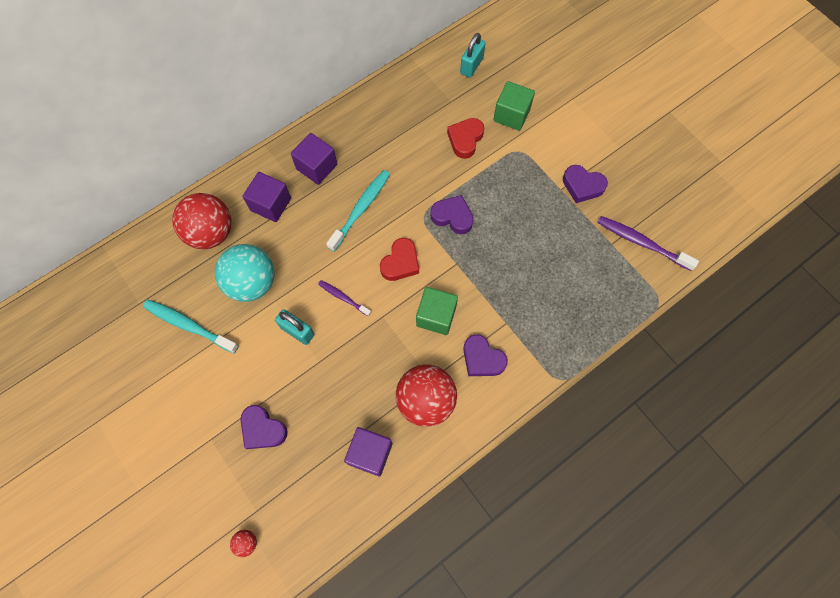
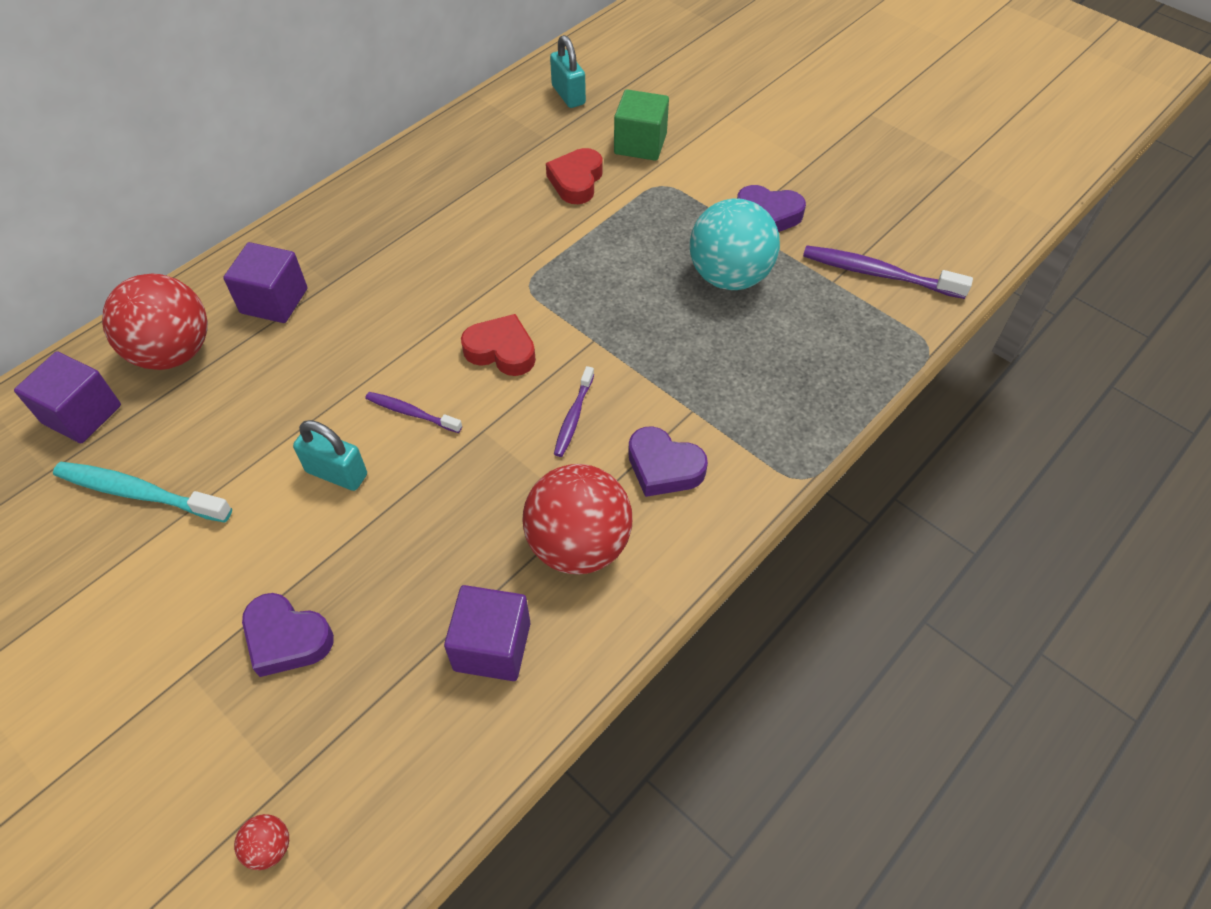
camera: 10 degrees left, 15 degrees down
turquoise ball [215,244,275,302] -> turquoise ball moved to [690,198,780,290]
purple cube [291,133,337,185] -> purple cube moved to [14,351,121,443]
turquoise toothbrush [326,170,390,252] -> none
red heart [380,238,419,281] -> red heart turned 90 degrees counterclockwise [461,314,536,376]
green cube [416,287,458,335] -> purple toothbrush [554,366,594,457]
purple heart [430,195,474,234] -> none
turquoise padlock [460,33,486,78] -> turquoise padlock turned 45 degrees counterclockwise [550,35,586,108]

